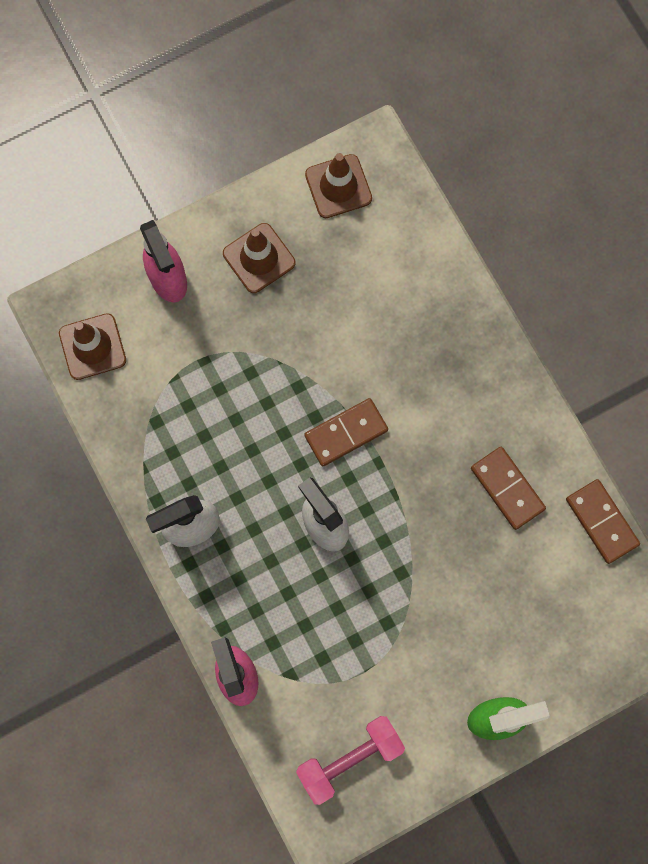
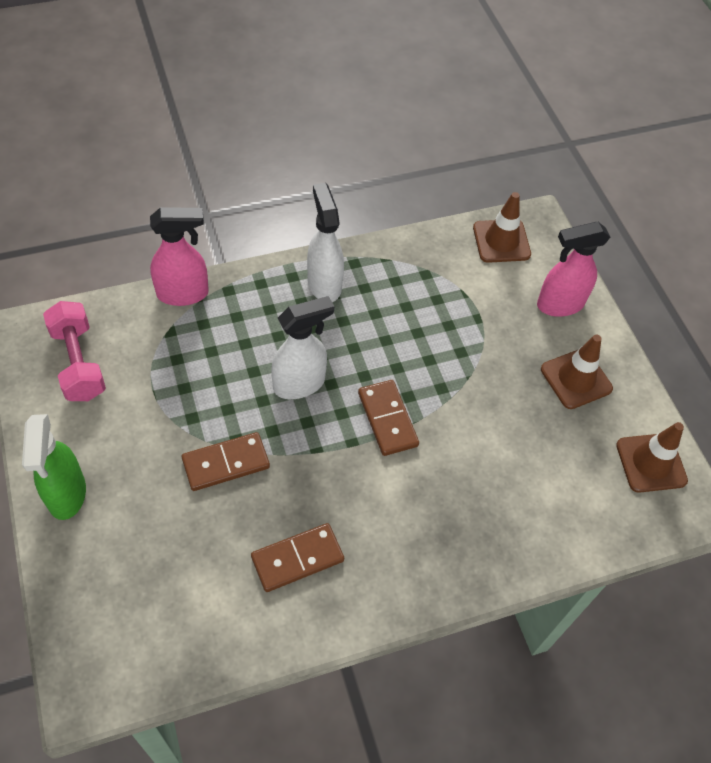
camera: 95 degrees right, 20 degrees down
brown domino [566,479,640,564] -> brown domino moved to [182,432,270,491]

